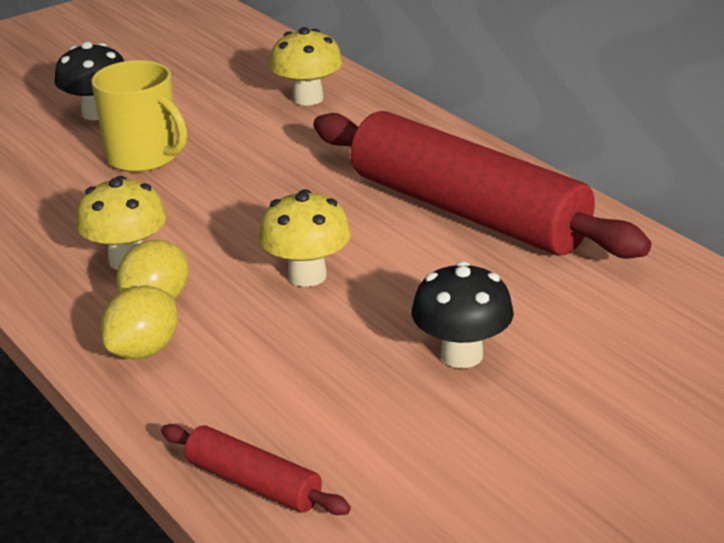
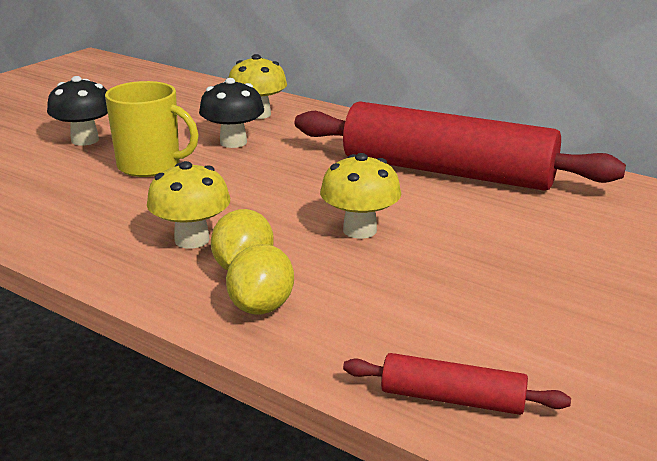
camera: 20 degrees left, 5 degrees down
black mushroom [412,261,514,368] -> black mushroom moved to [199,78,264,148]

